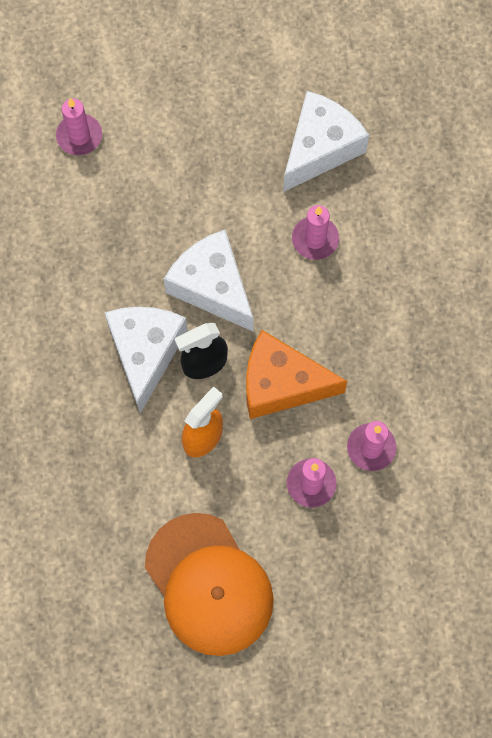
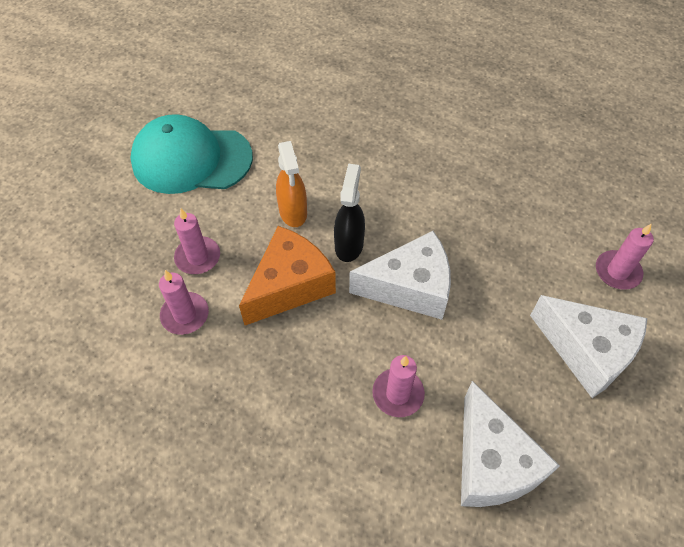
camera: 125 degrees right, 15 degrees down
white cheese [104,307,188,413] -> white cheese moved to [530,295,647,398]
orange cap [145,513,274,656] -> turquoise cap [130,114,253,194]

